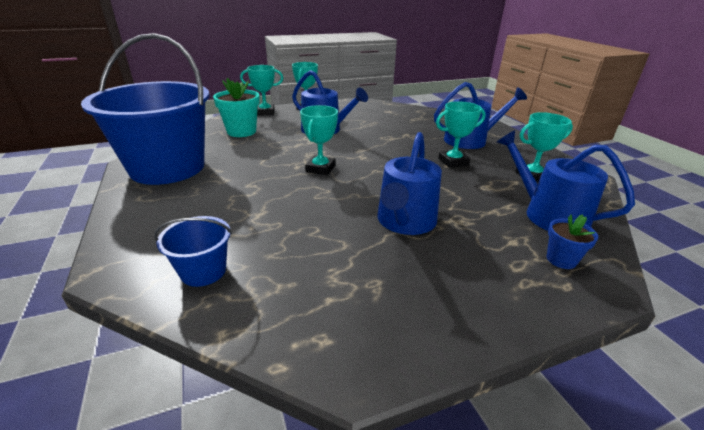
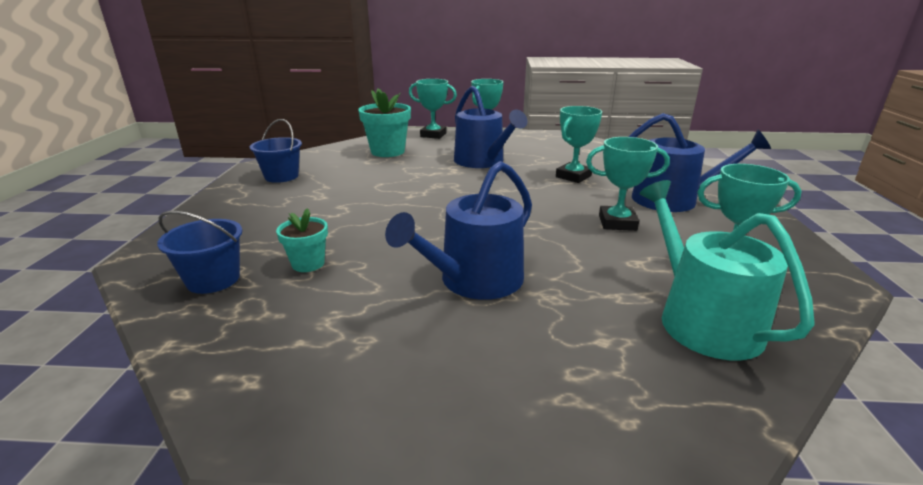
camera: 25 degrees right, 5 degrees down
blue bucket [81,33,210,185] -> blue bucket [250,119,302,183], size x0.42
turquoise trophy [300,105,338,175] -> turquoise trophy moved to [556,106,602,183]
blue watering can [497,130,635,231] -> turquoise watering can [639,180,815,360]
blue flower pot [546,214,598,269] -> none
none -> turquoise flower pot [276,208,328,272]

